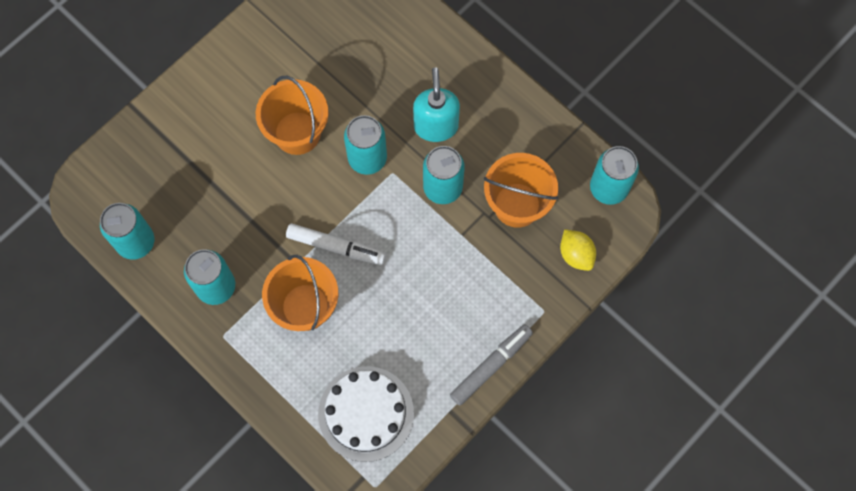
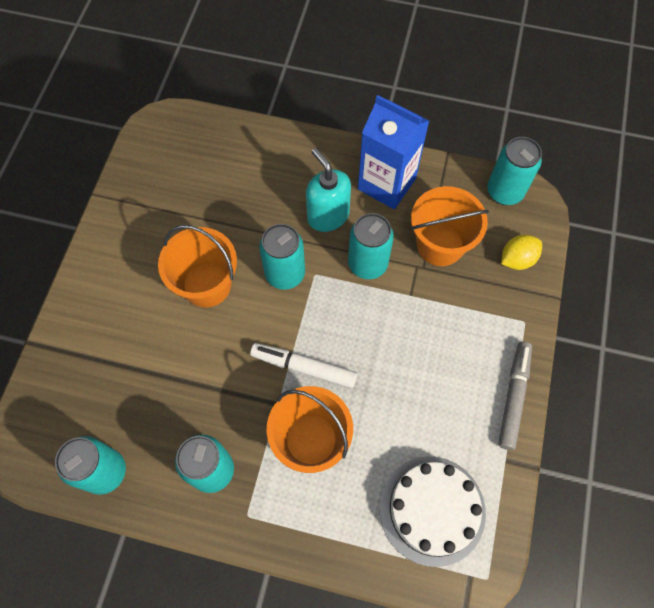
camera: 30 degrees left, 5 degrees down
white marker [286,223,386,265] -> white marker turned 150 degrees counterclockwise [250,343,357,388]
yellow lemon [560,229,596,271] -> yellow lemon turned 60 degrees counterclockwise [501,235,542,270]
none -> blue carton [358,95,429,209]

